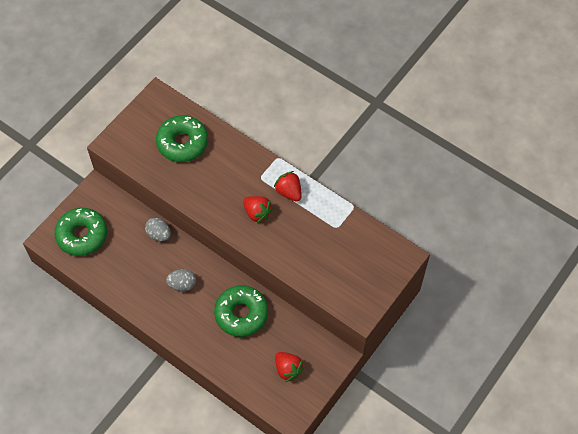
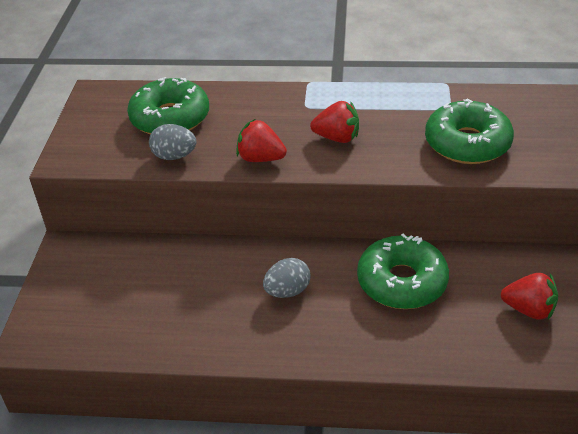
camera: 30 degrees left, 20 degrees down
green donut [54,208,107,256] -> green donut moved to [425,99,514,164]
grey egg [145,217,171,241] -> grey egg moved to [149,124,196,160]
red strawberry [274,171,302,201] -> red strawberry moved to [236,119,287,162]

